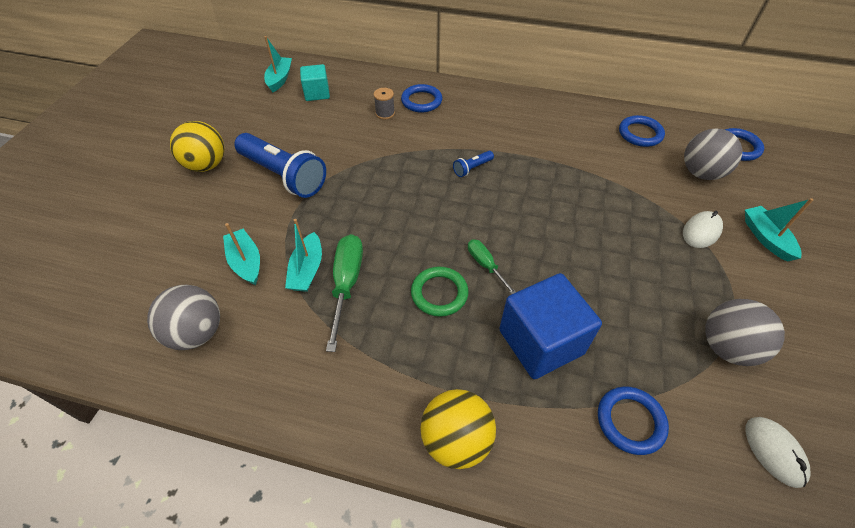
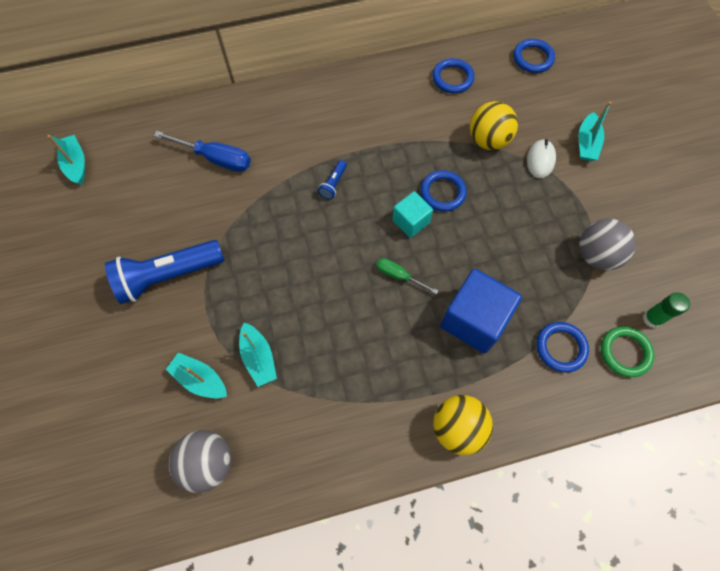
camera: 30 degrees left, 15 degrees up
yellow ball [170,121,225,172] -> yellow ball moved to [470,101,518,150]
blue flashlight [234,133,326,198] -> blue flashlight turned 150 degrees clockwise [105,240,224,304]
turquoise cube [300,64,330,101] -> turquoise cube moved to [392,191,433,238]
green screwdriver [326,234,363,352] -> none
grey spool [374,88,395,119] -> blue screwdriver [154,131,251,172]
blue ring [401,84,442,112] -> blue ring moved to [420,170,467,211]
green ring [411,267,469,317] -> green ring moved to [601,326,654,377]
grey ball [684,129,742,180] -> none
turquoise boat [745,198,813,262] -> turquoise boat turned 120 degrees counterclockwise [579,102,611,161]
white mouse [746,417,810,488] -> green glue stick [643,292,690,328]

